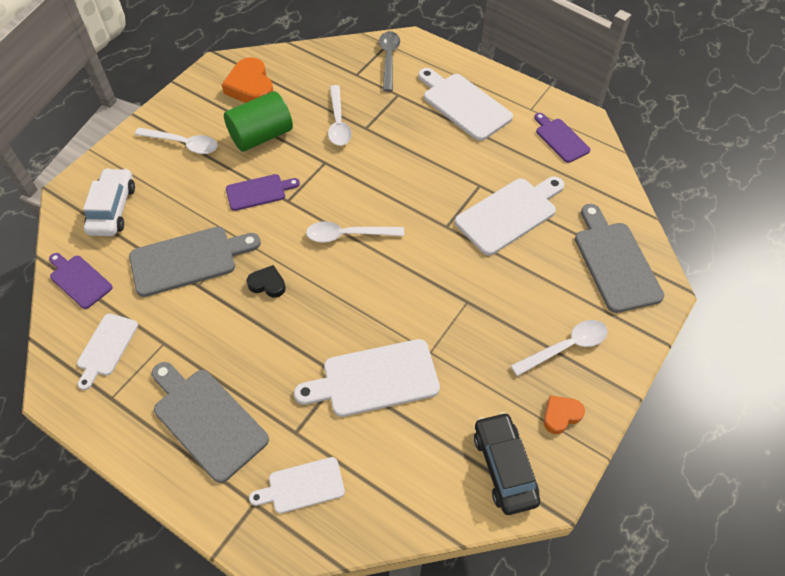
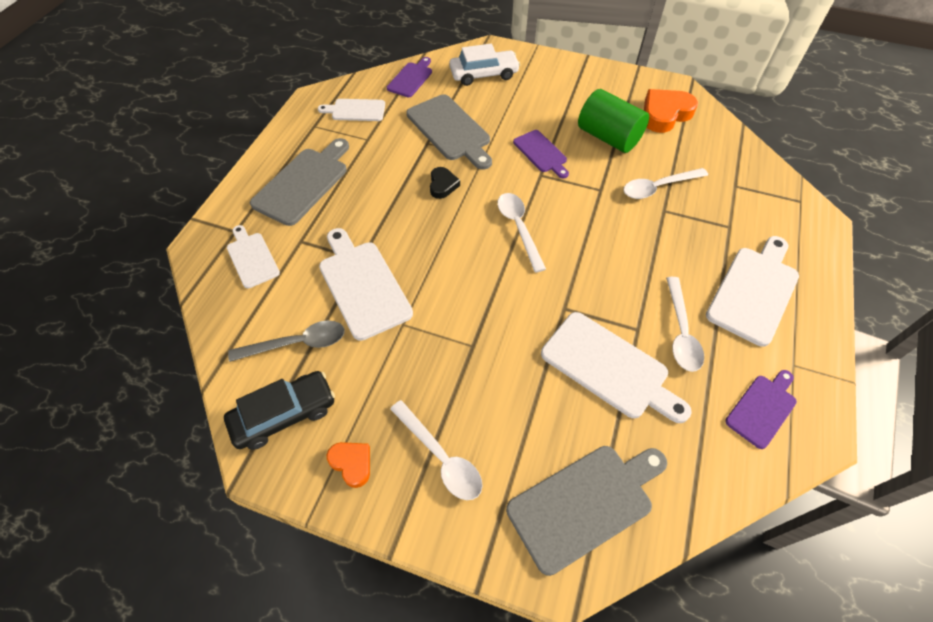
camera: 75 degrees right, 0 degrees up
white spoon [134,128,218,154] -> white spoon moved to [666,277,704,372]
grey spoon [379,31,400,92] -> grey spoon moved to [228,320,345,362]

